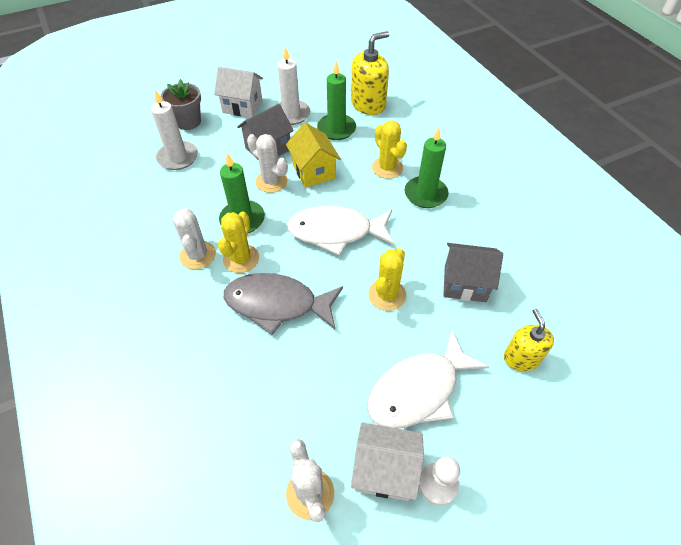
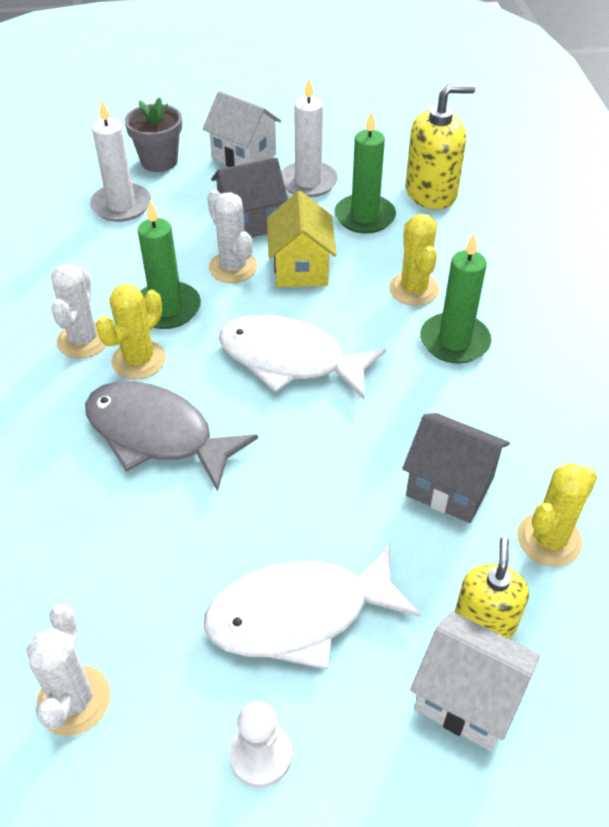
camera: 20 degrees right, 5 degrees down
white house [351,422,424,501] -> white house moved to [410,611,540,751]
yellow cactus [368,248,406,311] -> yellow cactus moved to [517,463,597,567]

